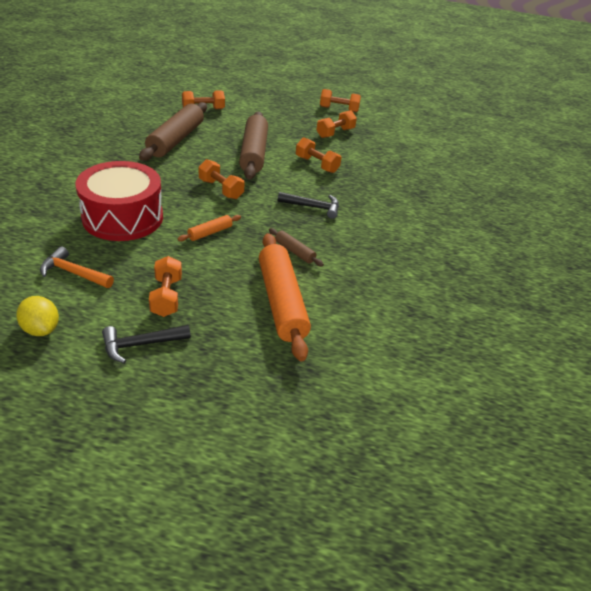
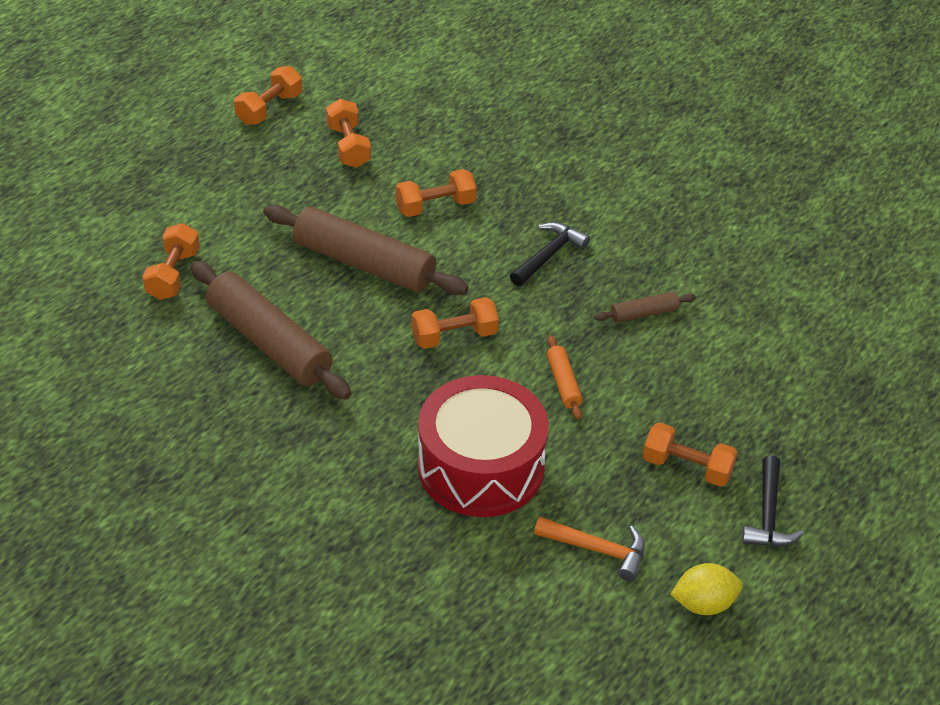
camera: 60 degrees left, 5 degrees up
orange hammer [40,246,114,288] -> orange hammer turned 120 degrees counterclockwise [534,517,645,581]
orange rolling pin [259,233,311,361] -> none

